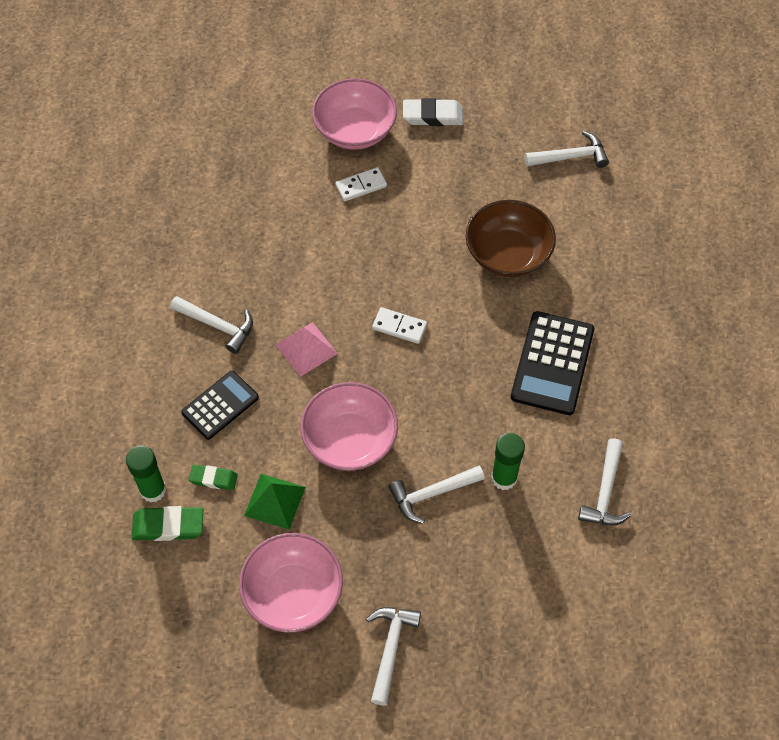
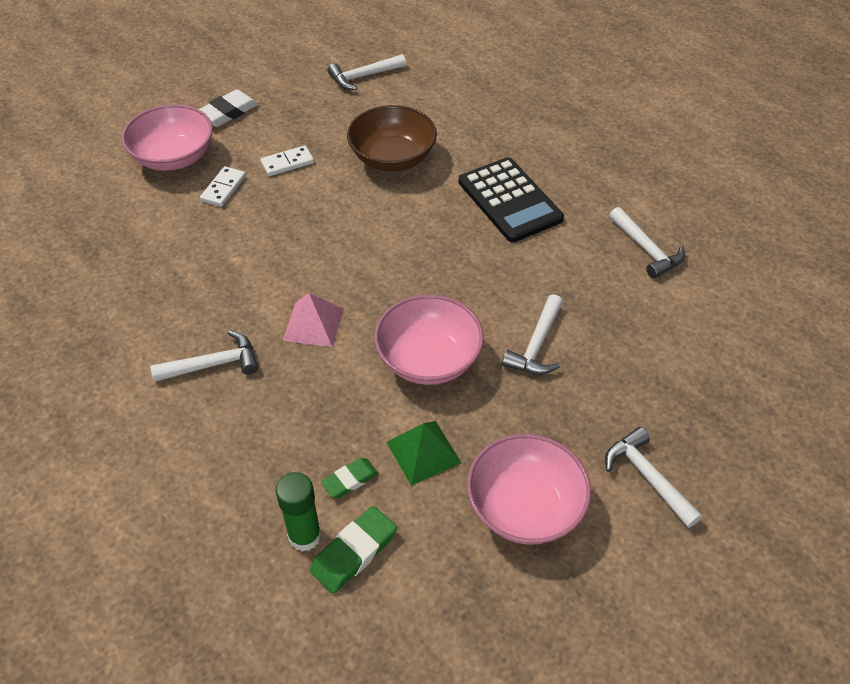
camera: 45 degrees left, 10 degrees down
black calculator [181,371,259,440] -> none
white domino [372,307,427,344] -> white domino moved to [260,145,314,176]
green glue stick [491,433,525,490] -> none
white hammer [525,131,609,168] -> white hammer turned 150 degrees counterclockwise [327,54,406,90]

